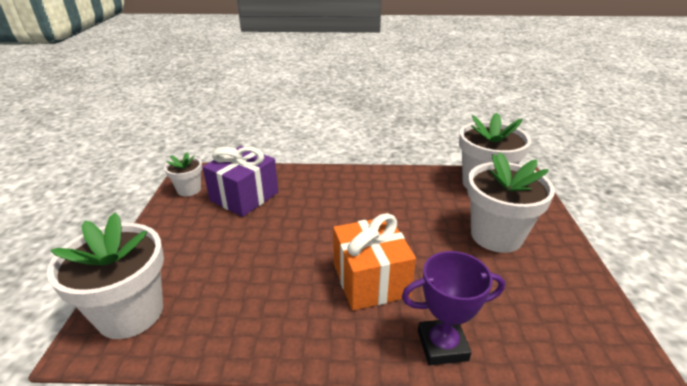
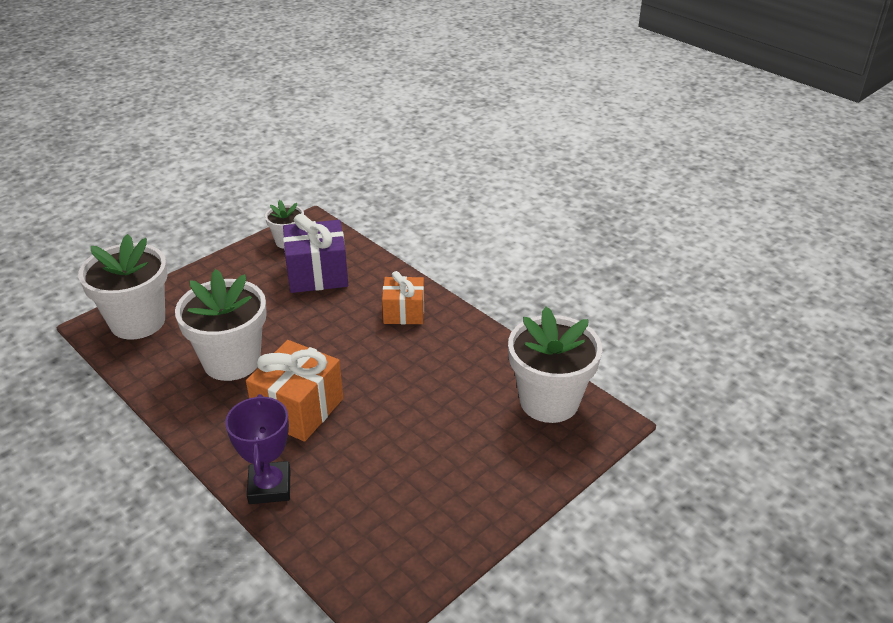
camera: 45 degrees right, 5 degrees up
purple trophy [402,251,505,365] -> purple trophy turned 45 degrees clockwise [225,394,290,504]
white flower pot [467,152,555,253] -> white flower pot moved to [175,269,267,381]
none -> orange gift [382,271,424,324]

